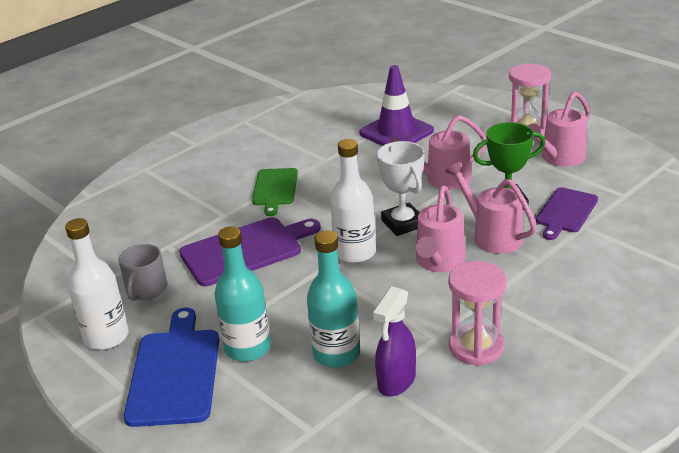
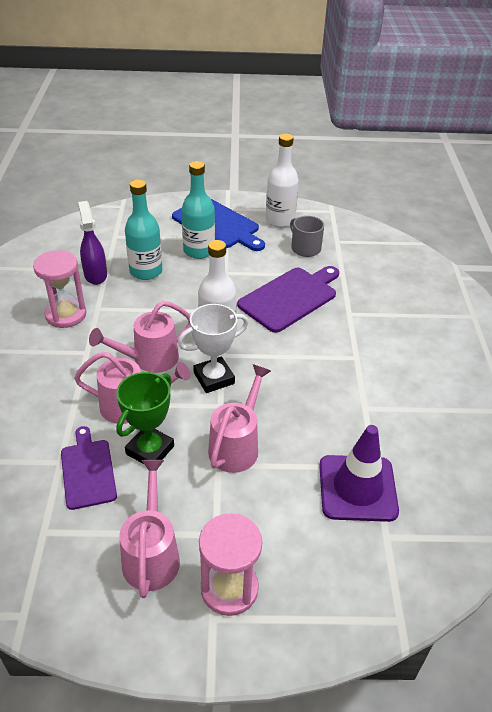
camera: 130 degrees right, 10 degrees up
purple cutting board [179,217,321,286] -> purple cutting board turned 150 degrees counterclockwise [237,266,339,333]
green cutting board [252,168,298,216] -> none
white trophy [377,141,425,236] -> white trophy turned 45 degrees counterclockwise [178,304,248,393]
pink watering can [416,186,466,272] -> pink watering can turned 90 degrees counterclockwise [89,301,190,373]

